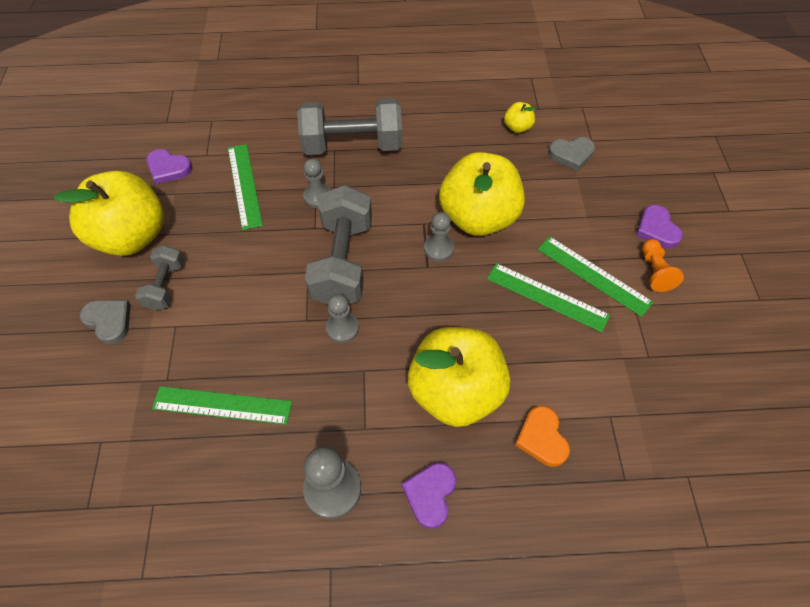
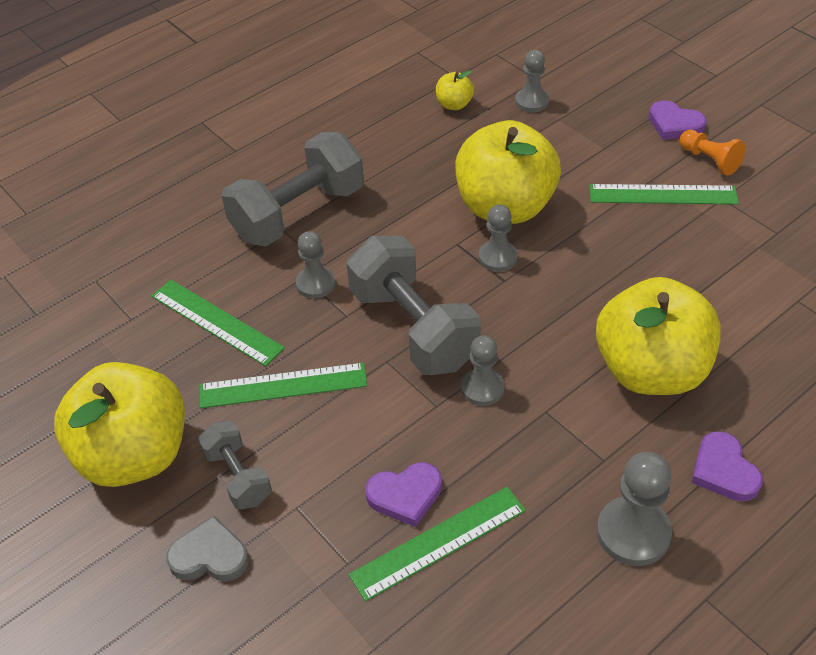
camera: 35 degrees left, 10 degrees down
purple heart [146,149,192,184] -> purple heart moved to [365,462,442,527]
green ruler [487,263,610,332] -> green ruler moved to [199,363,367,408]
orange heart [515,406,570,467] -> none
grey heart [548,137,595,171] -> grey pawn [515,50,549,112]

